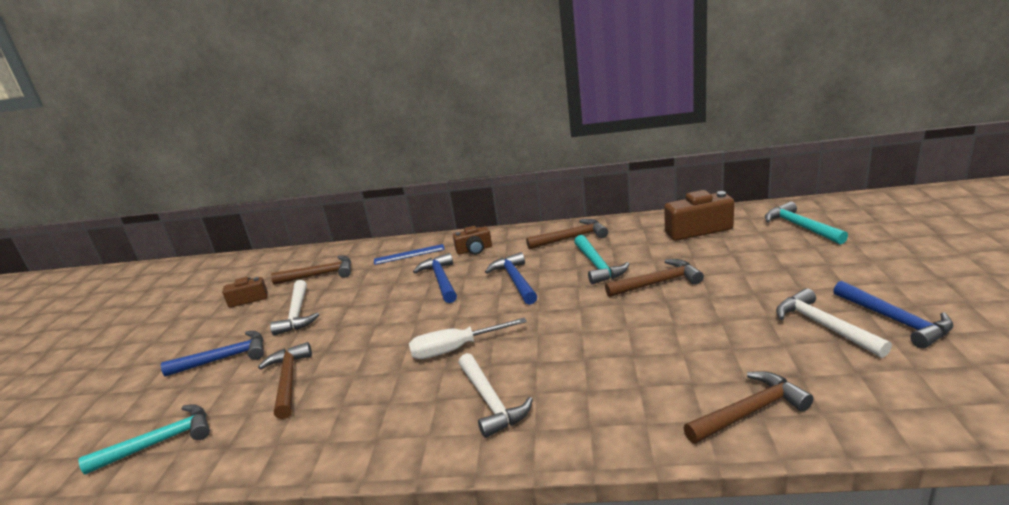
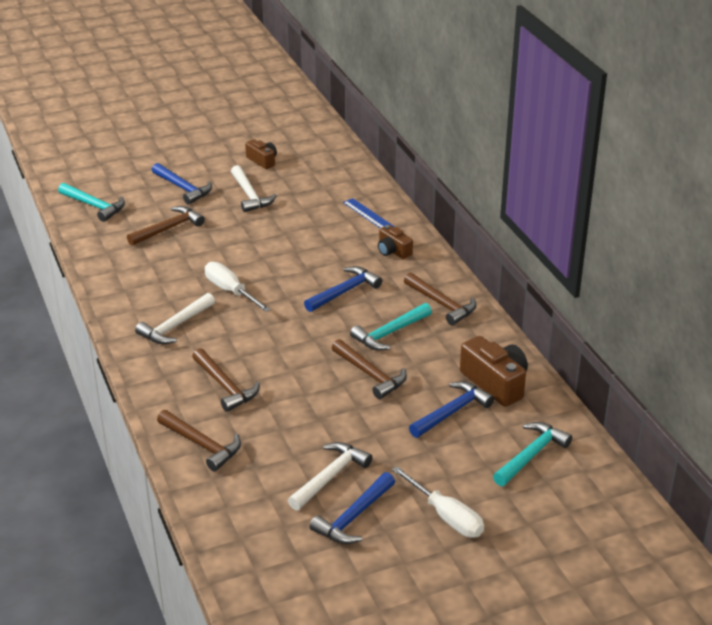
camera: 60 degrees right, 10 degrees up
white hammer [270,280,319,336] -> white hammer turned 75 degrees counterclockwise [231,165,277,212]
brown hammer [271,256,351,285] -> brown hammer moved to [192,348,260,412]
blue hammer [413,253,457,303] -> blue hammer moved to [409,381,494,438]
none -> white screwdriver [392,466,484,538]

